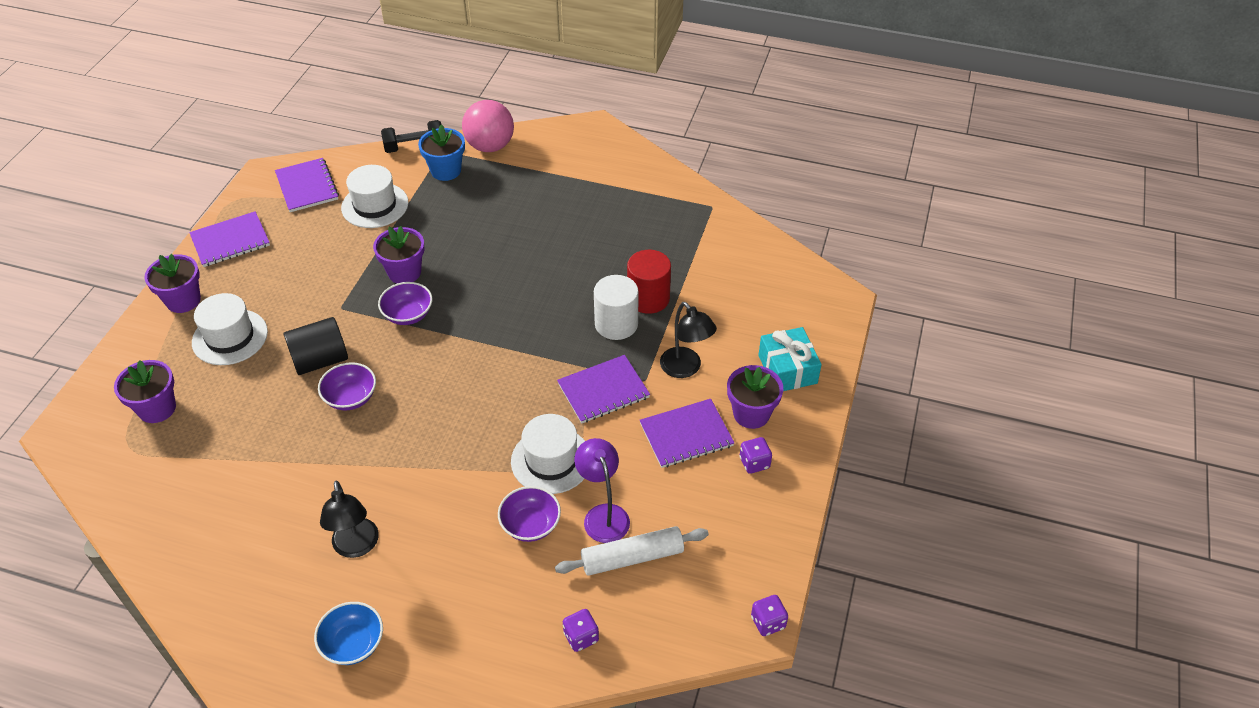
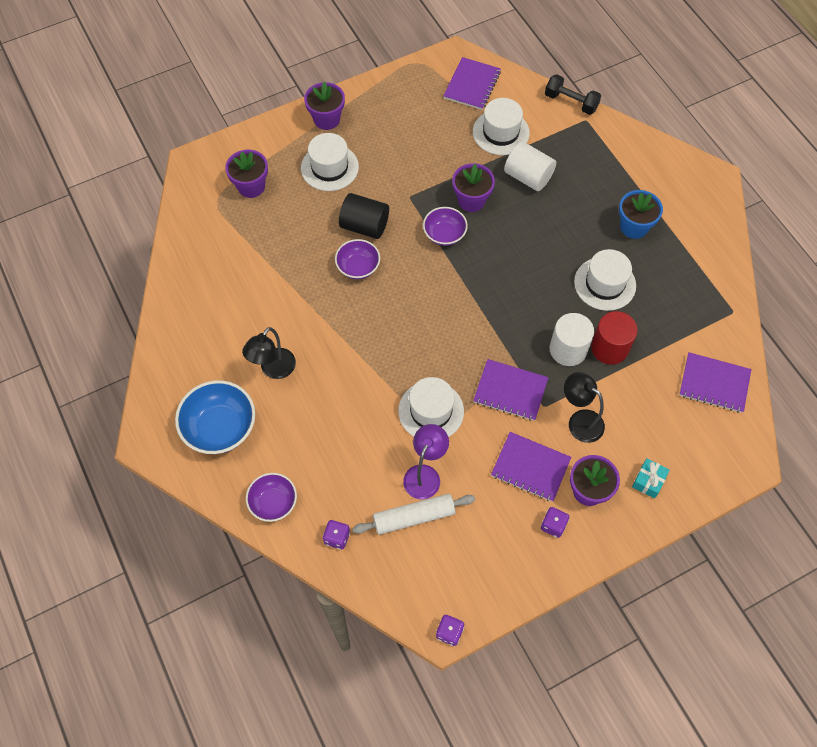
camera: 45 degrees right, 15 degrees up
purple notebook [189,211,270,267] -> purple notebook moved to [679,352,751,413]
blue bowl [314,602,383,665] -> blue bowl [175,380,255,454], size x1.60
blue flower pot [418,124,465,181] -> blue flower pot moved to [619,190,663,239]
pink ball [462,100,514,152] -> none
purple bowl [498,486,561,542] -> purple bowl moved to [246,473,297,522]
white rolling pin [555,526,709,576] -> white rolling pin turned 45 degrees counterclockwise [352,494,475,535]
black lamp [660,302,717,378] -> black lamp turned 120 degrees clockwise [564,372,605,443]
turquoise gift [758,327,822,391] -> turquoise gift [632,458,670,499], size x0.62
none -> white cylinder [504,141,556,191]
none -> white hat [574,249,636,311]

